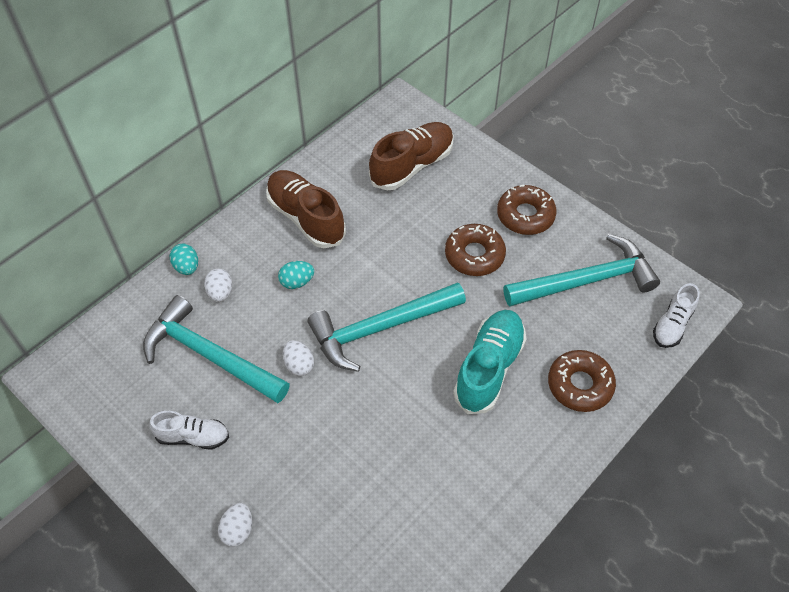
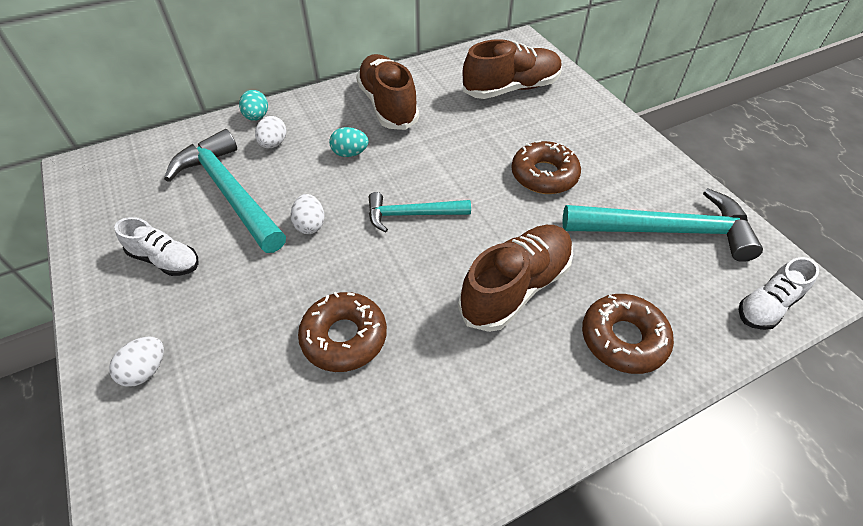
camera: 20 degrees right, 5 degrees down
turquoise hammer [308,282,466,372] -> turquoise hammer [369,192,471,232], size x0.58
turquoise shoe [453,310,526,414] -> brown shoe [458,225,573,332]
brown donut [497,185,557,235] -> brown donut moved to [298,292,387,372]

